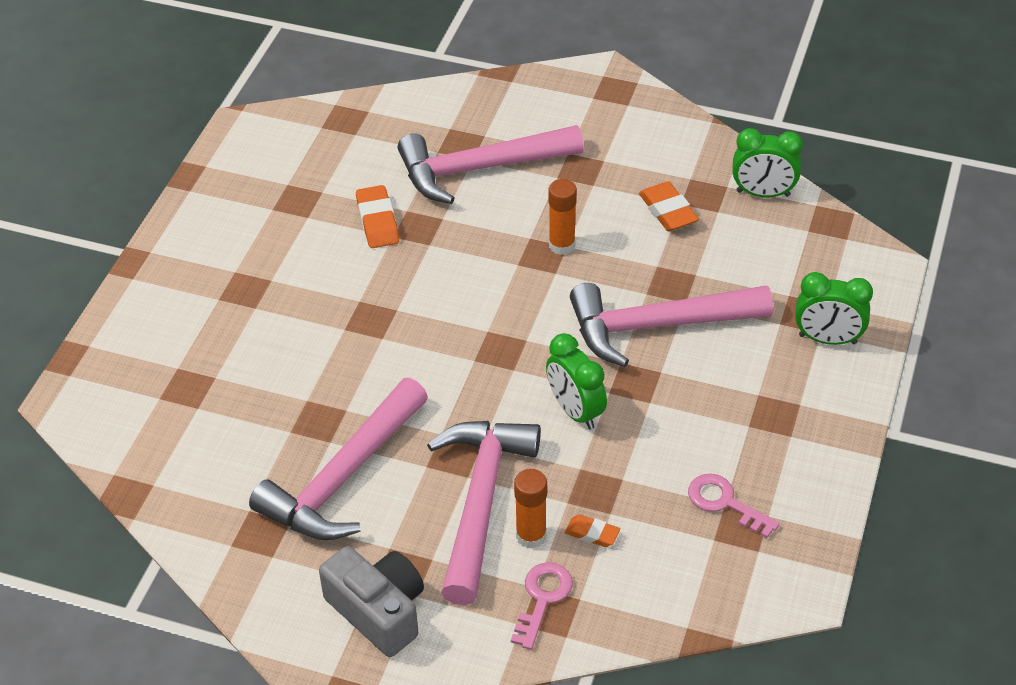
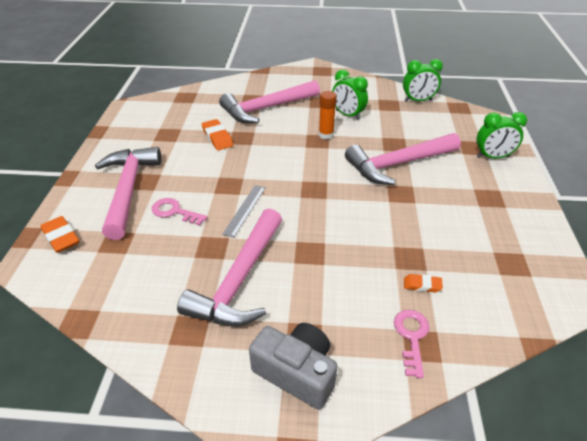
camera: 15 degrees left, 5 degrees down
pink hammer [427,421,541,605] -> pink hammer moved to [95,147,161,240]
orange glue stick [514,469,547,549] -> none
green clock [546,333,607,430] -> green clock moved to [332,69,368,120]
orange eraser [639,181,699,231] -> orange eraser moved to [40,216,79,253]
pink key [688,474,780,538] -> pink key moved to [152,198,207,226]
none -> grey ruler [222,185,266,238]

